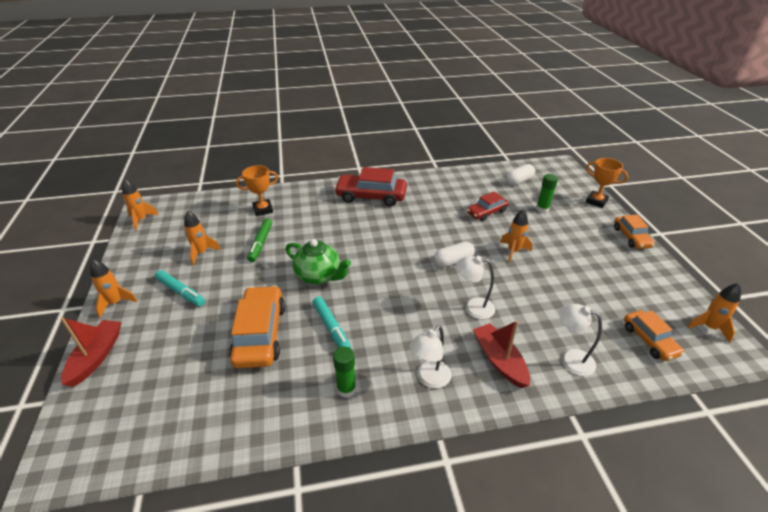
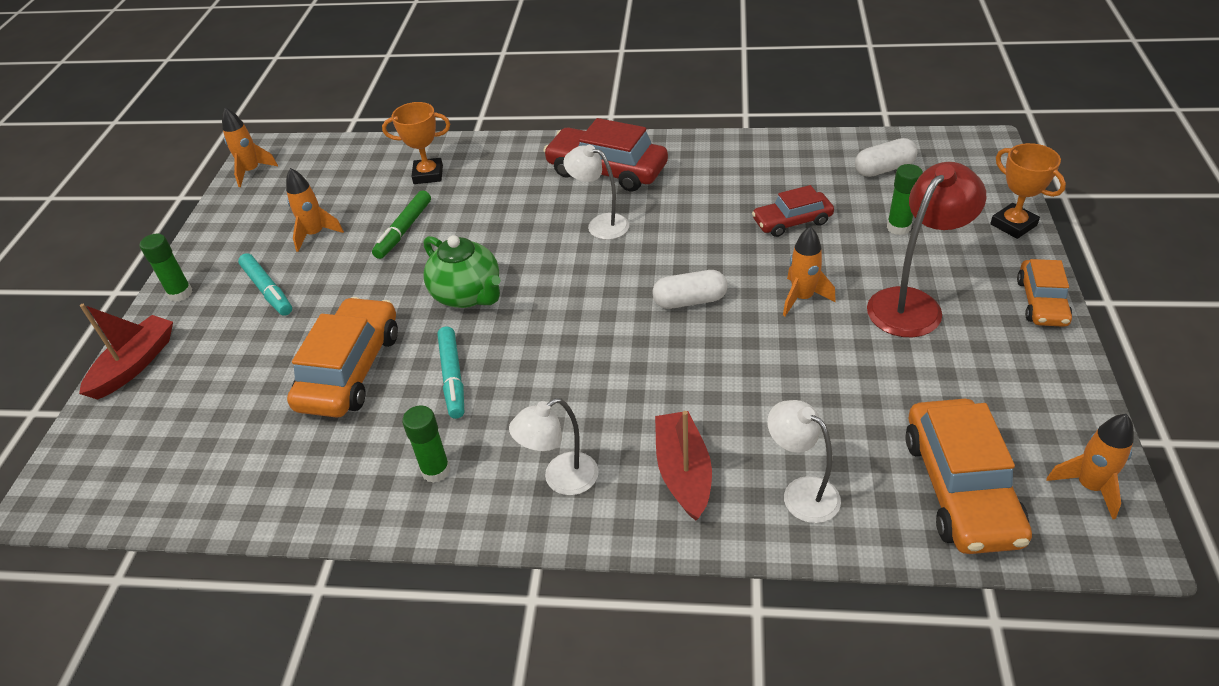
camera: 20 degrees right, 5 degrees up
orange rocket [90,259,138,318] -> green glue stick [140,234,193,302]
white lamp [456,256,495,319] -> white lamp moved to [563,145,629,240]
orange car [624,310,684,361] -> orange car [905,399,1032,554], size x1.67
none -> red lamp [867,162,986,337]

